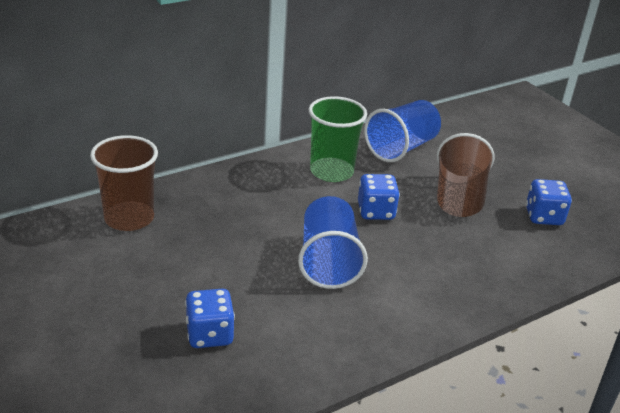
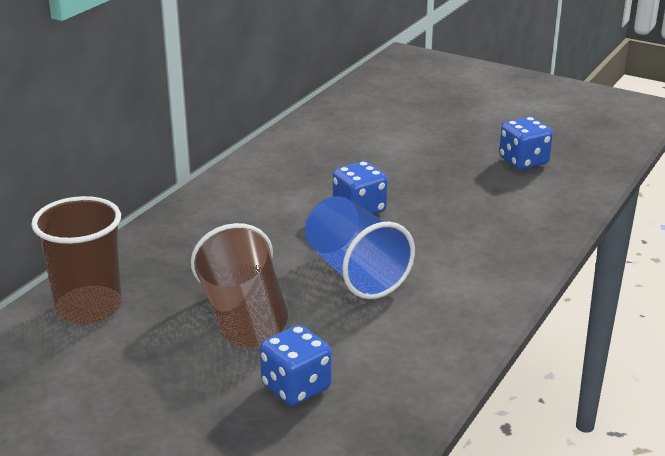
camera: 25 degrees left, 5 degrees down
green cup [309,96,367,182] -> none
blue cup [364,100,441,162] -> none
brown cup [437,133,495,217] -> brown cup moved to [191,223,288,347]

